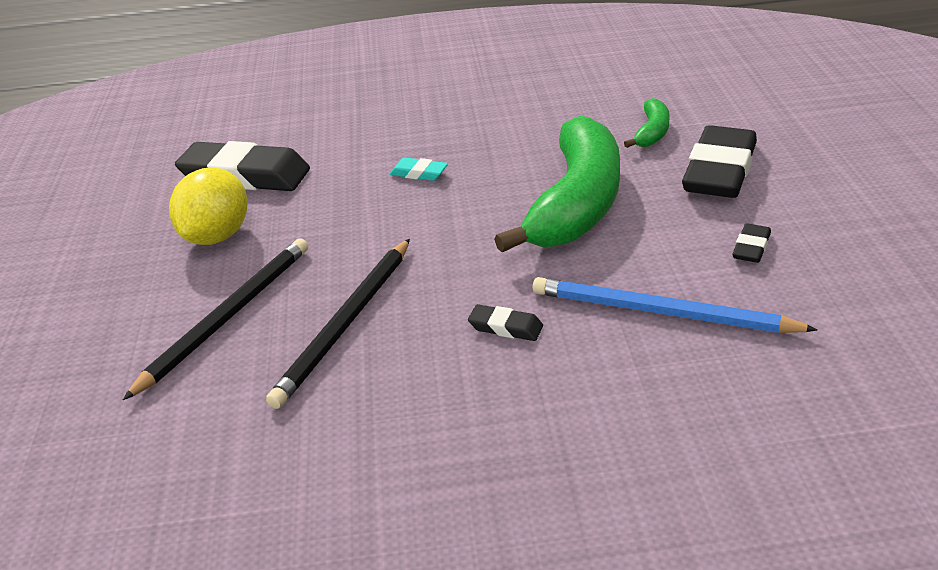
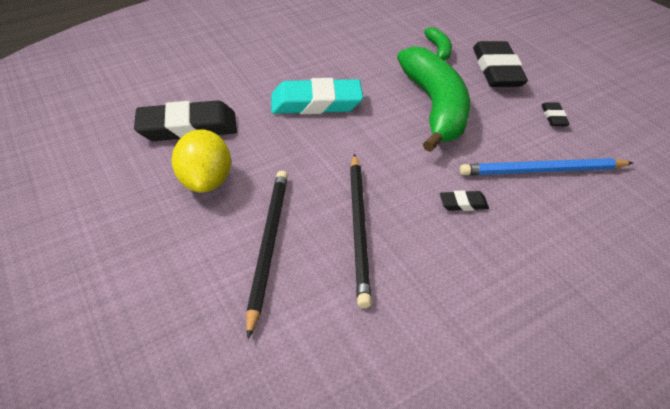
camera: 30 degrees left, 10 degrees up
turquoise eraser [390,157,448,181] -> turquoise eraser [271,78,363,114], size x2.24

